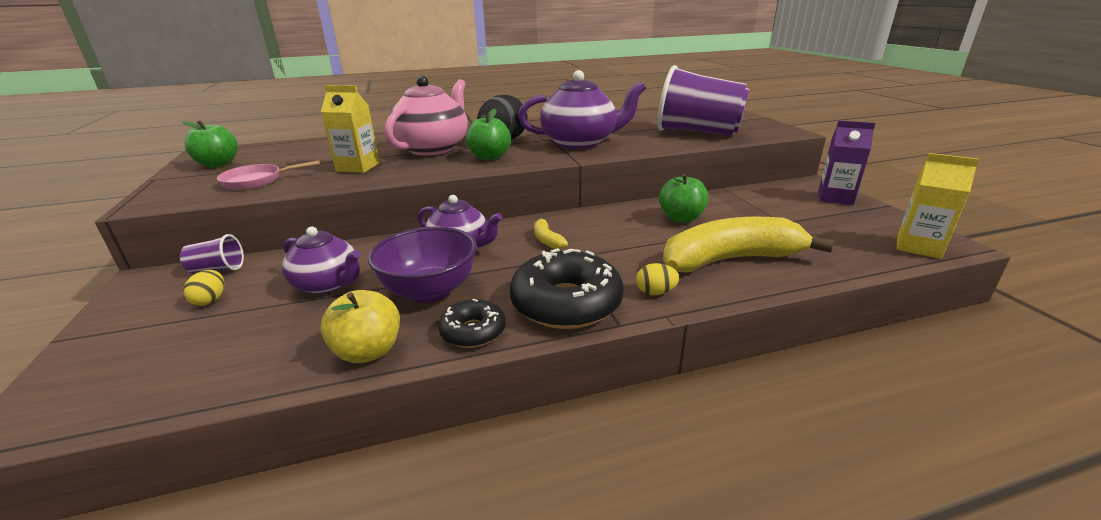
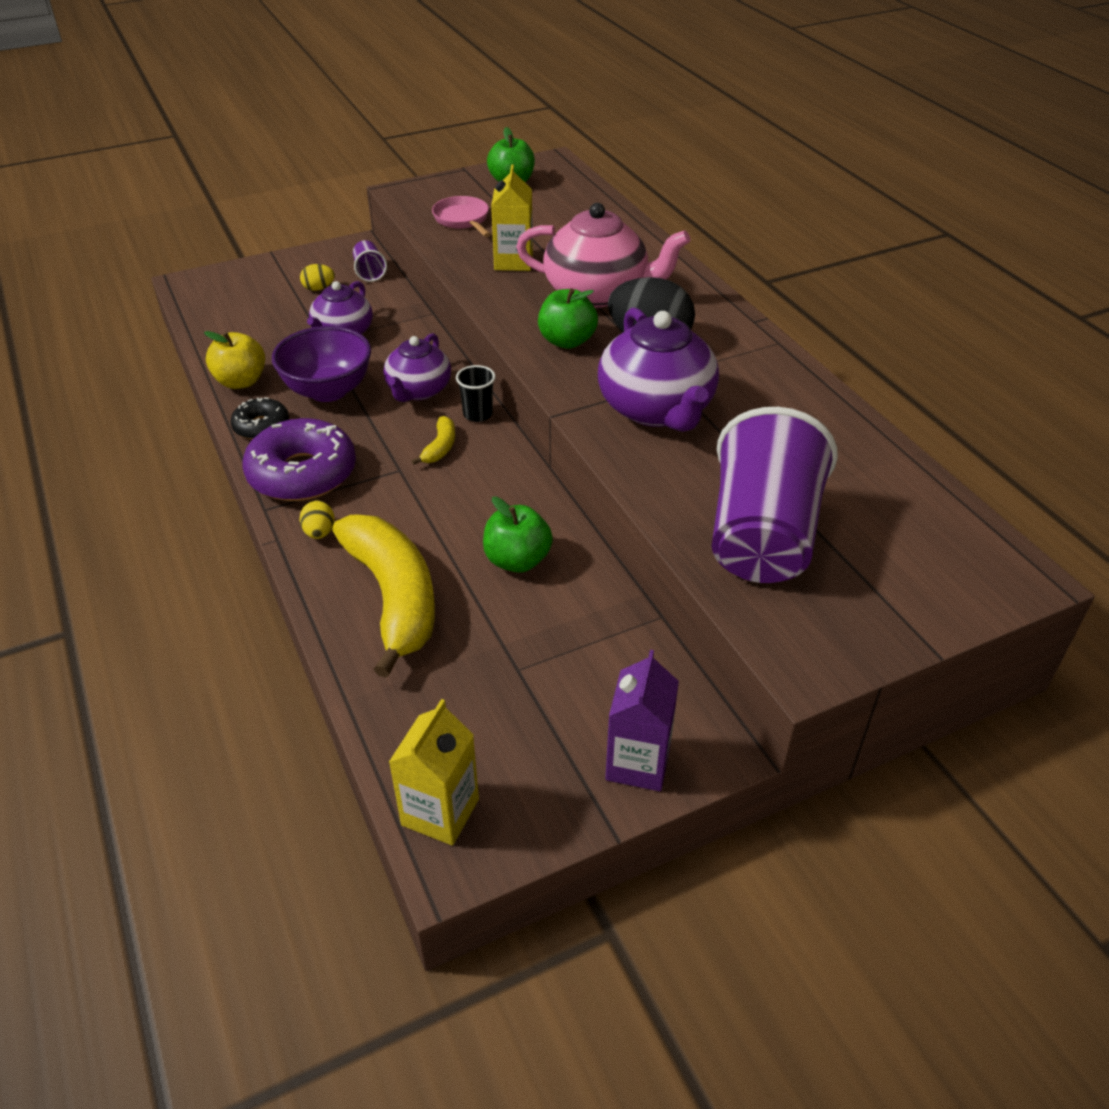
camera: 80 degrees right, 15 degrees up
black donut [510,248,624,329] -> purple donut [242,418,356,501]
yellow banana [534,217,568,249] -> yellow banana turned 135 degrees clockwise [411,416,455,465]
none -> black cup [456,365,496,422]

